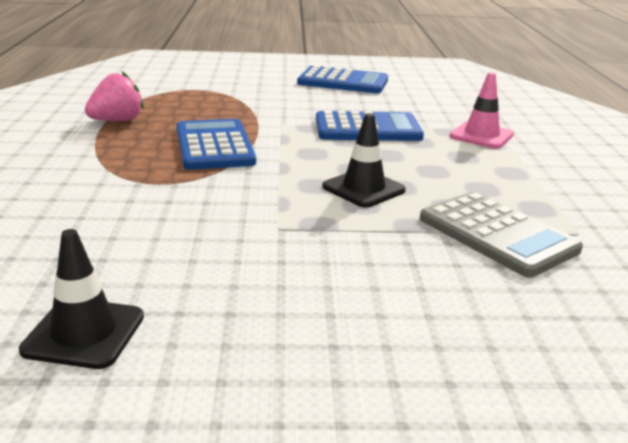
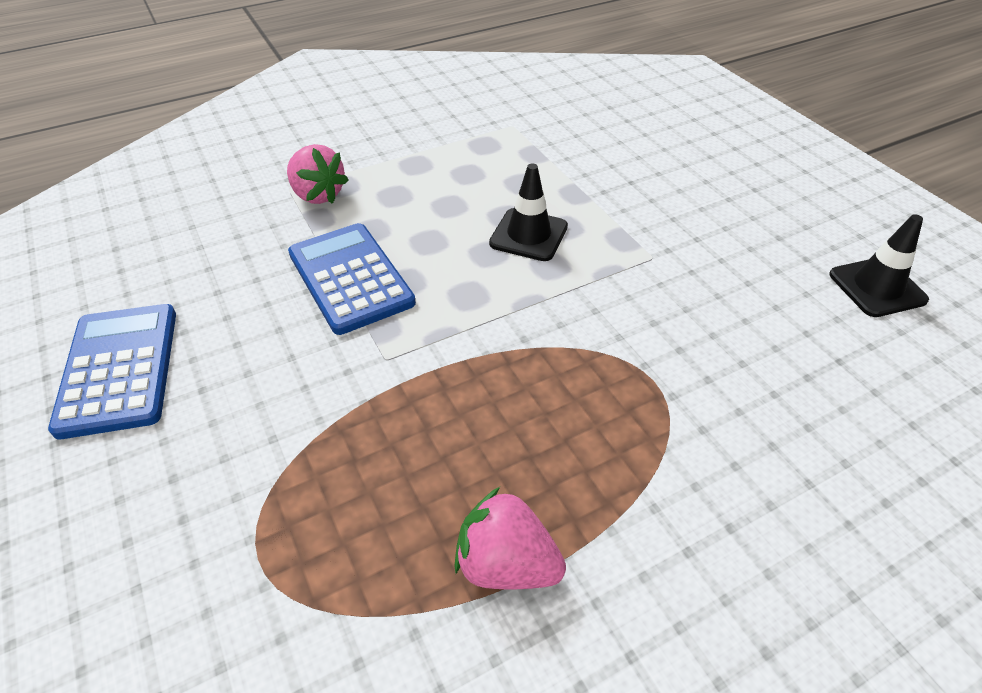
camera: 115 degrees left, 20 degrees up
blue calculator [176,119,256,170] -> none
grey calculator [420,191,583,278] -> none
pink traffic cone [449,72,514,148] -> pink strawberry [287,144,348,204]

